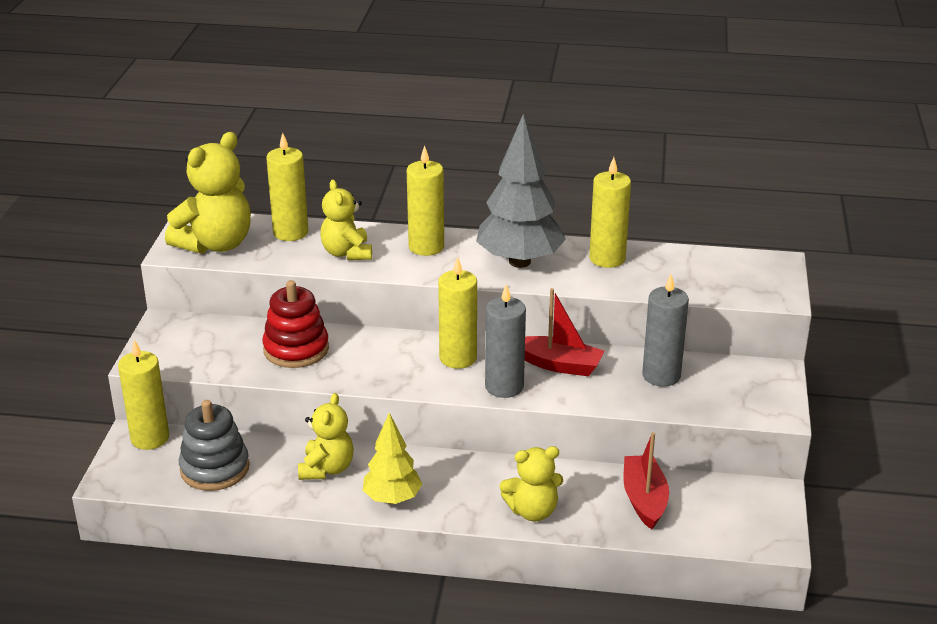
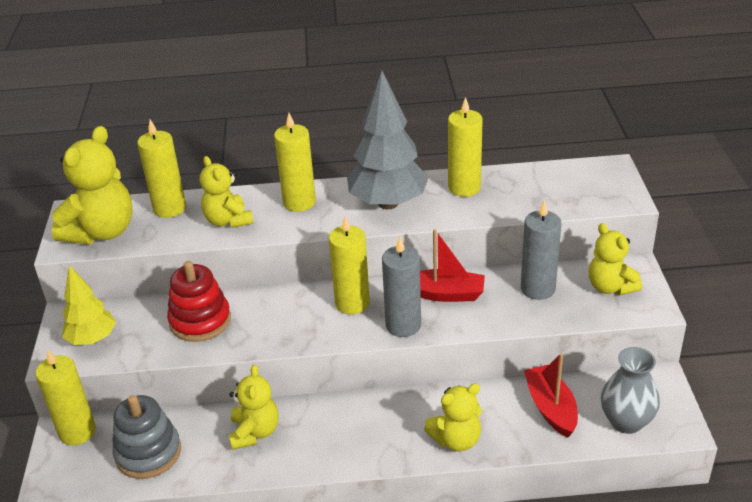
camera: 10 degrees left, 5 degrees up
yellow tree [363,413,422,504] -> yellow tree moved to [62,265,116,345]
none -> yellow teddy bear [589,223,642,295]
none -> grey vase [601,347,660,434]

